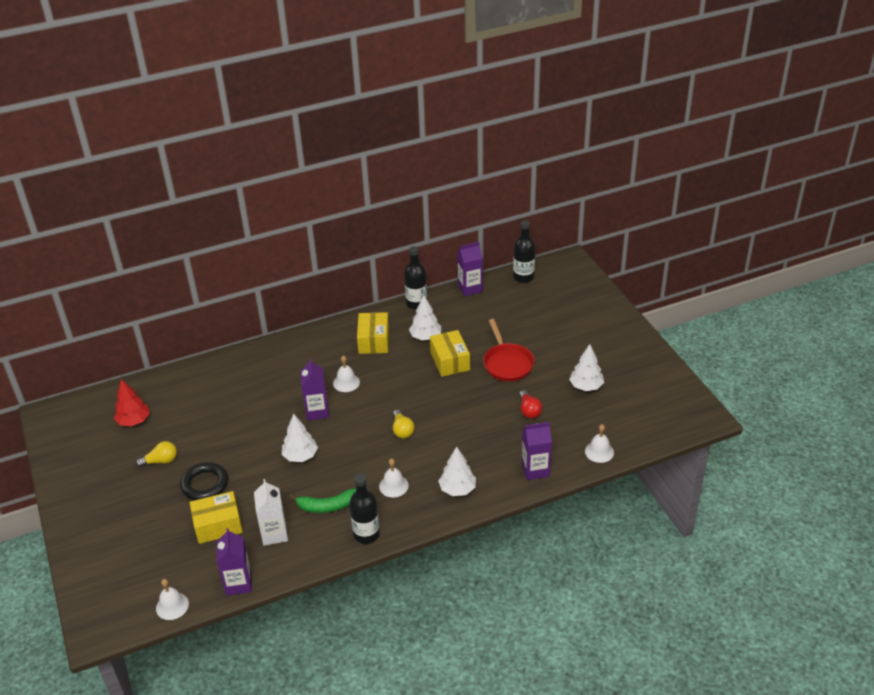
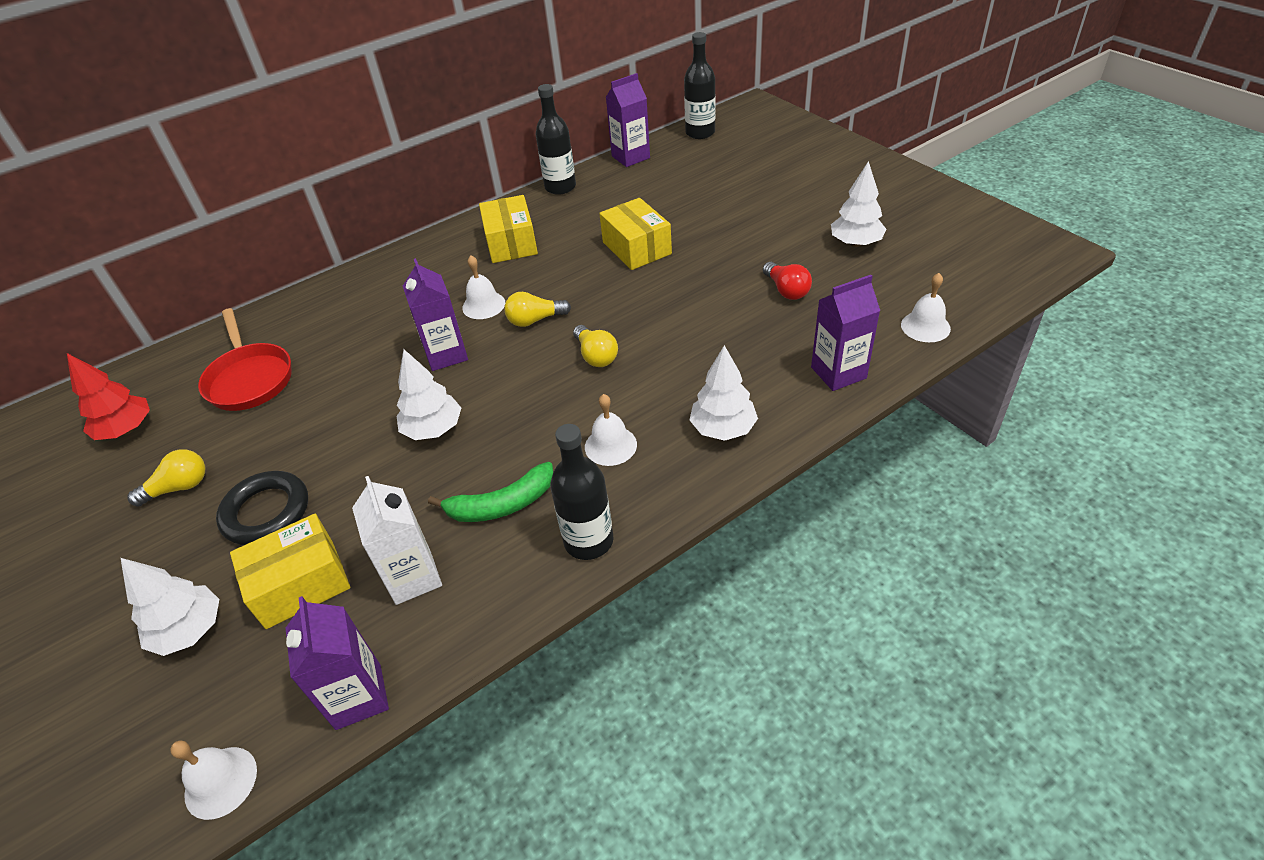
camera: 10 degrees left, 5 degrees up
white tree [409,295,441,340] -> white tree moved to [121,558,219,656]
red pan [483,319,535,381] -> red pan moved to [198,308,292,411]
none -> yellow light bulb [504,292,571,327]

